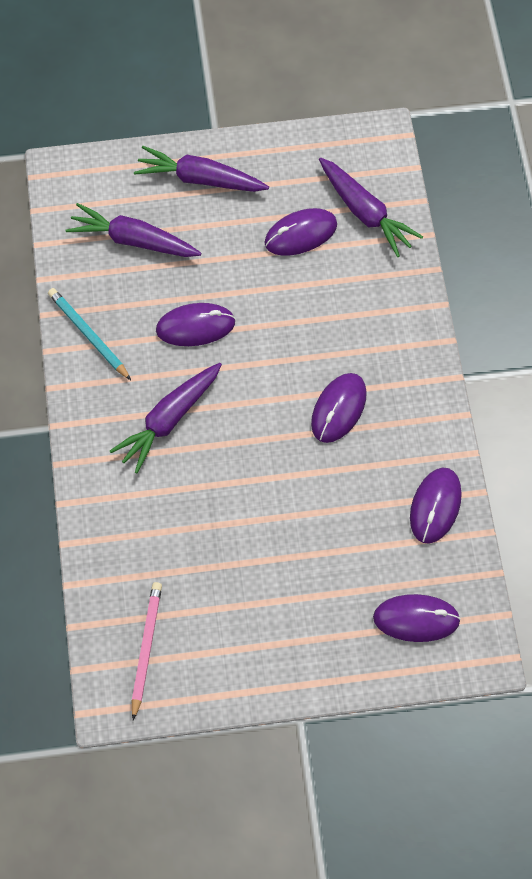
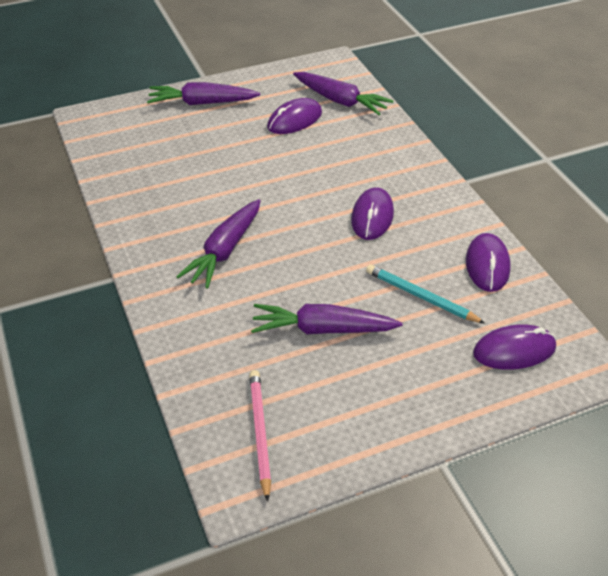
camera: 15 degrees left, 20 degrees down
turquoise pencil [48,288,131,380] -> turquoise pencil moved to [366,264,485,324]
purple carrot [65,203,201,257] -> purple carrot moved to [251,304,402,334]
purple mouse [156,303,236,346] -> none

